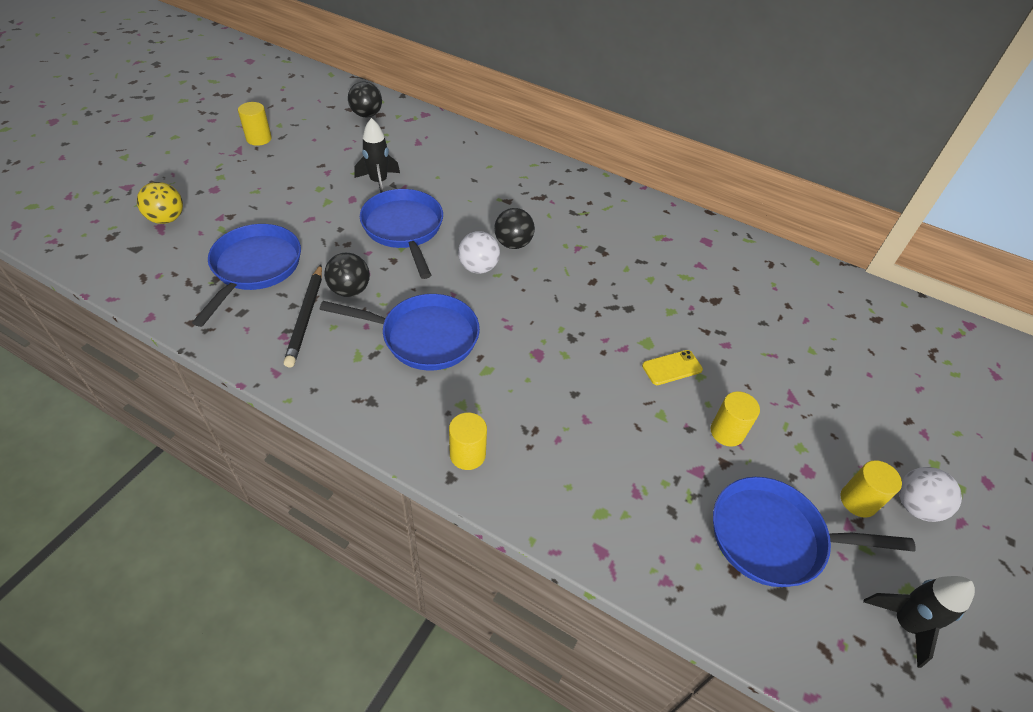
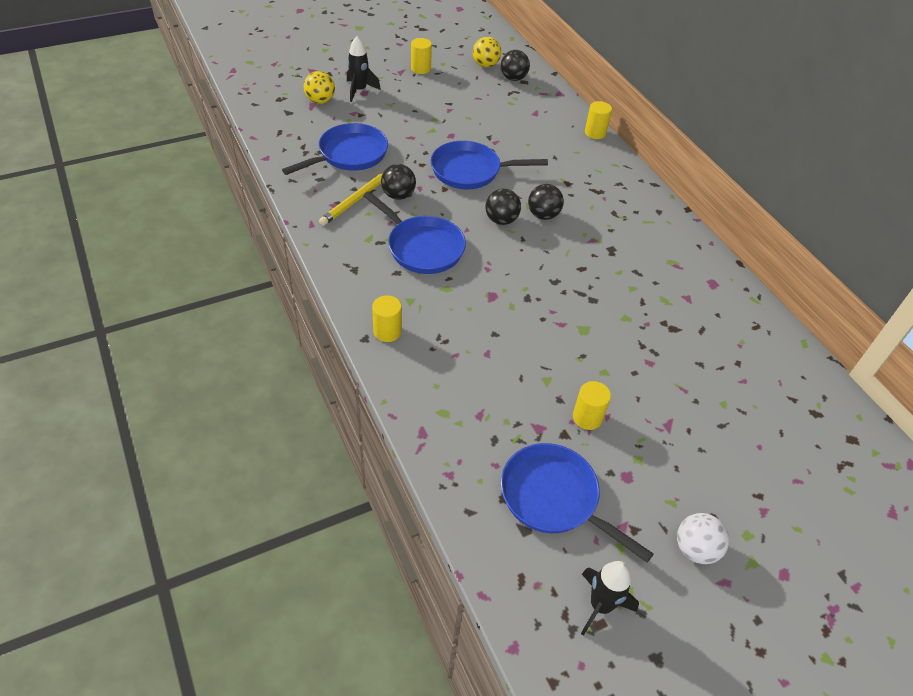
camera: 35 degrees right, 0 degrees up
black pencil [284,265,322,368] -> yellow pencil [319,173,383,226]
black rocket [354,118,400,193] -> black rocket moved to [347,36,381,102]
blue pan [360,189,443,279] -> blue pan turned 105 degrees counterclockwise [431,141,548,189]
white ball [458,231,500,274] -> black ball [486,189,521,225]
yellow phone [642,350,703,385] -> none
yellow cylinder [841,460,902,518] -> yellow cylinder moved to [585,101,612,139]
none -> yellow ball [473,37,501,67]

